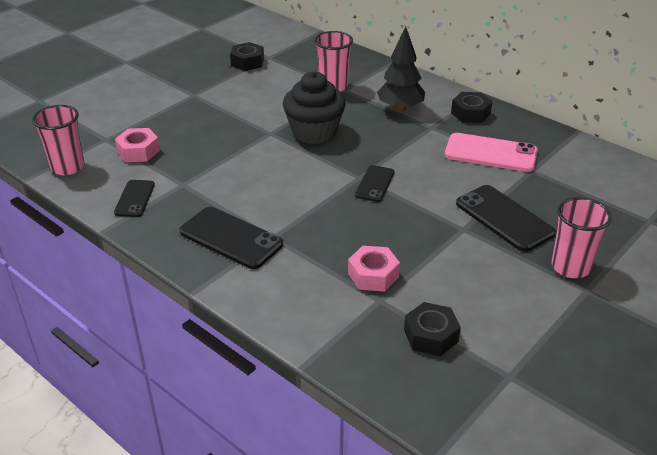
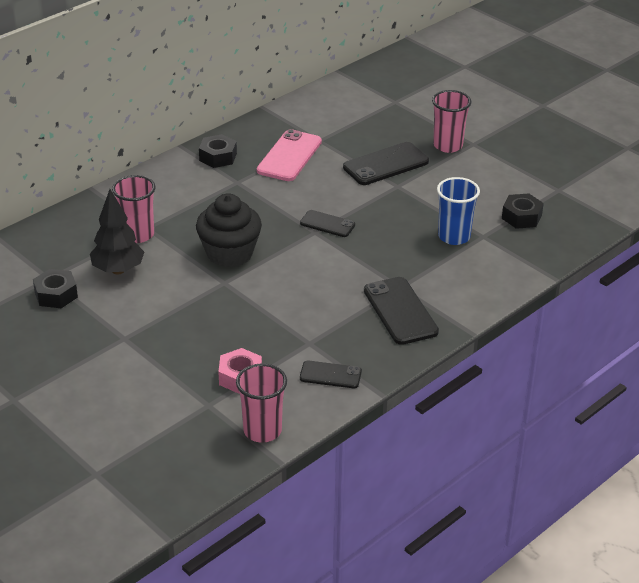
camera: 85 degrees left, 0 degrees up
black phone [179,207,283,269] -> black phone turned 60 degrees counterclockwise [364,277,439,345]
pink nut [348,246,400,292] -> blue cup [437,177,480,245]
black tree [377,27,425,112] -> black tree moved to [90,189,144,274]

